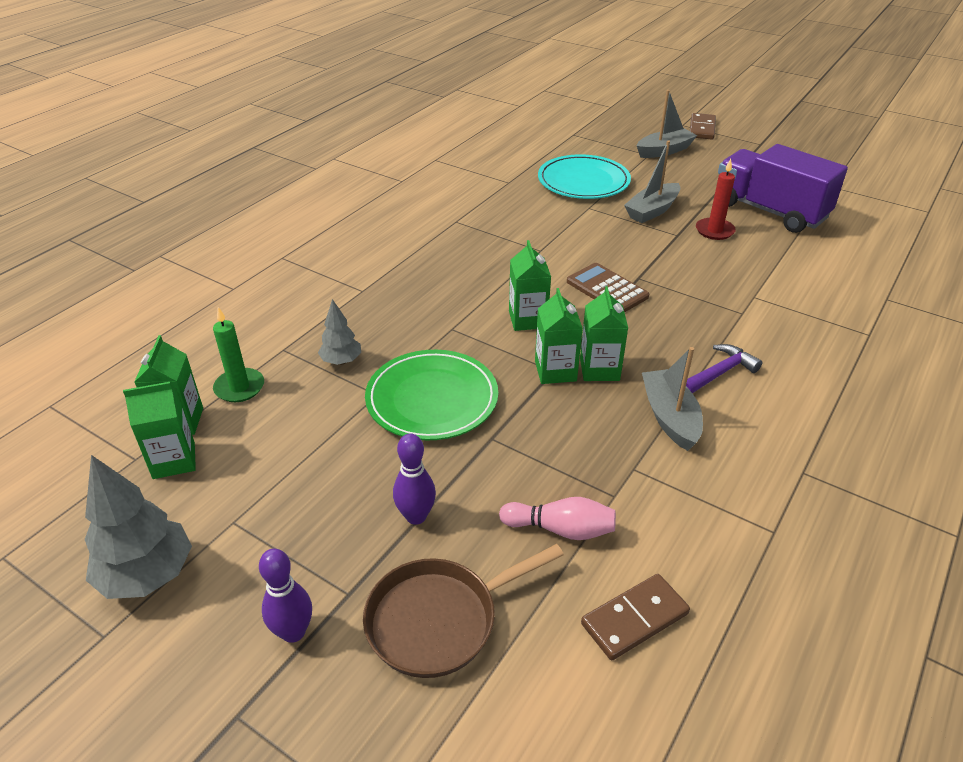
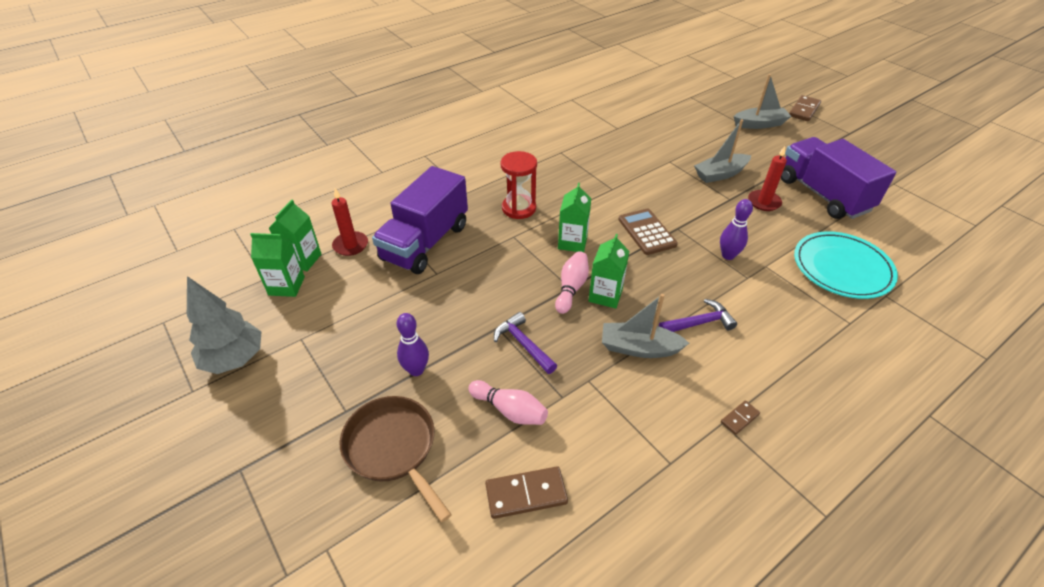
camera: 20 degrees right, 5 degrees up
green candle [213,307,264,402] -> red candle [331,188,368,256]
purple bowling pin [259,549,312,643] -> purple bowling pin moved to [720,199,753,260]
grey tree [318,299,361,365] -> purple truck [372,166,468,274]
brown pan [363,544,564,678] -> brown pan turned 60 degrees clockwise [340,396,452,522]
green plate [365,350,498,440] -> none
green carton [535,288,583,384] -> pink bowling pin [555,251,589,314]
turquoise plate [538,154,631,199] -> turquoise plate moved to [794,231,898,299]
grey boat [642,347,703,451] -> grey boat turned 90 degrees counterclockwise [602,294,689,358]
none -> purple hammer [494,312,557,374]
none -> red hourglass [500,151,537,219]
none -> brown domino [721,400,760,435]

